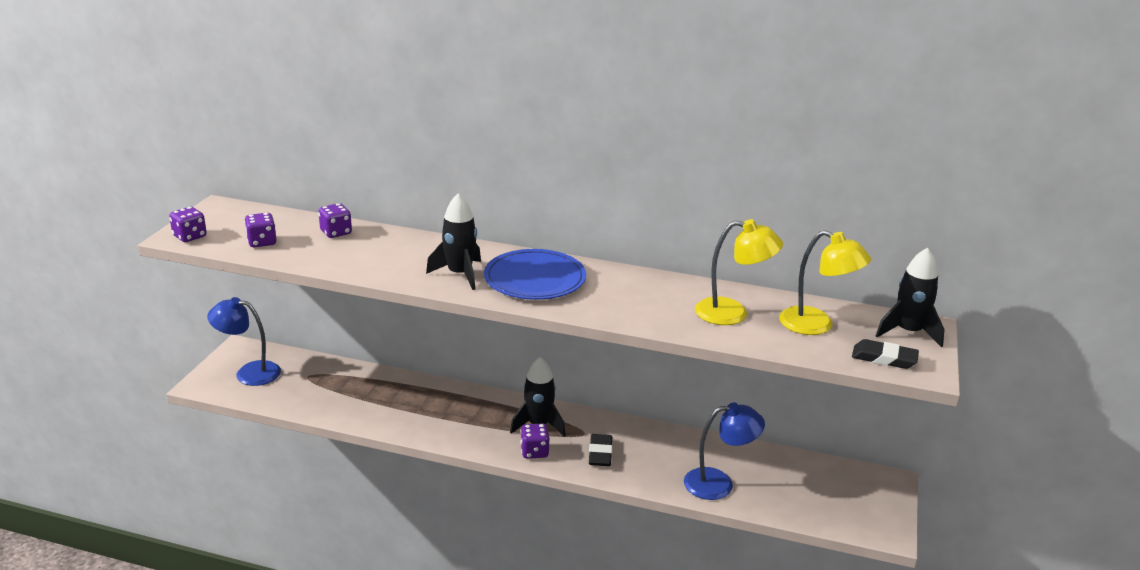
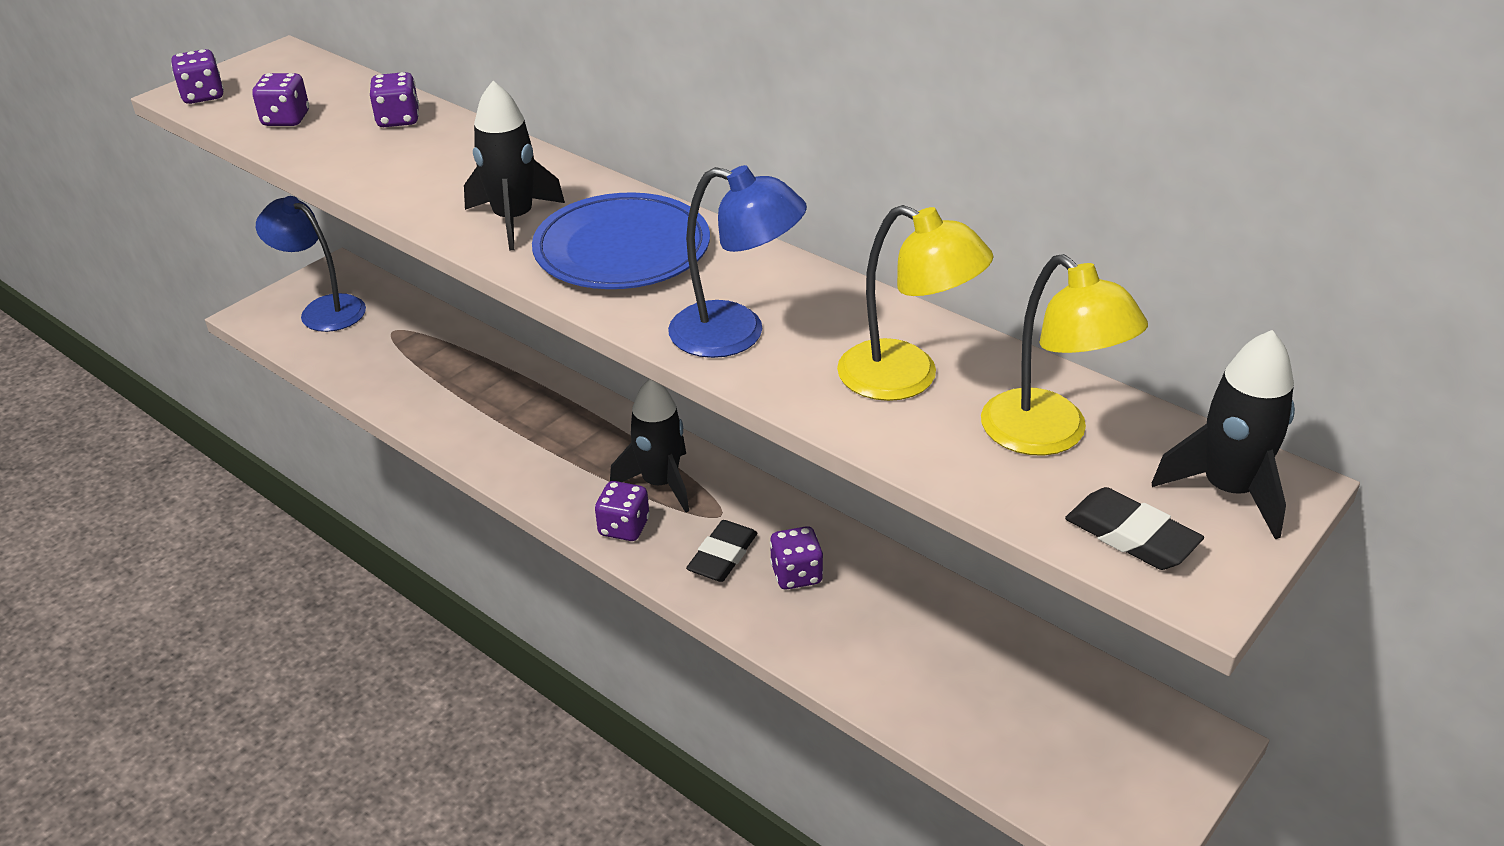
camera: 25 degrees right, 10 degrees up
blue lamp [684,402,765,500] -> blue lamp moved to [668,165,807,358]
none -> purple dice [770,526,823,589]

